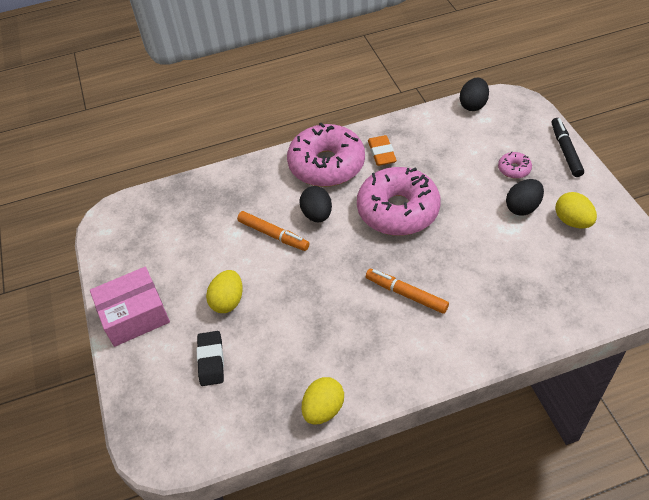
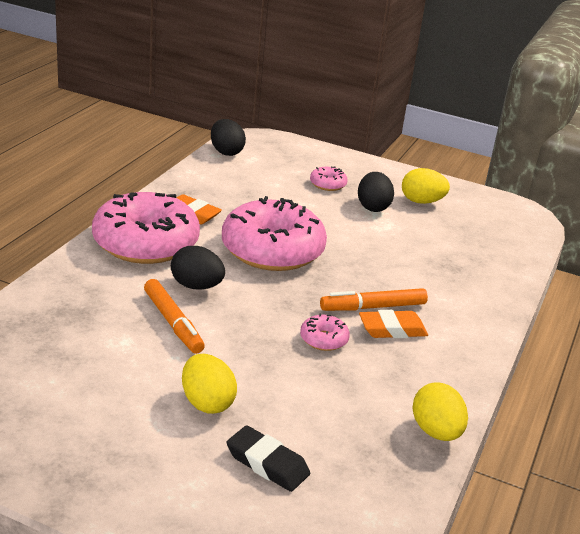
camera: 55 degrees left, 20 degrees down
pink box [90,267,170,347] -> none
orange marker [237,211,310,251] -> orange marker turned 75 degrees clockwise [144,279,205,354]
black marker [552,118,584,177] -> none
none -> pink donut [300,314,350,351]
none -> orange eraser [359,310,428,338]

